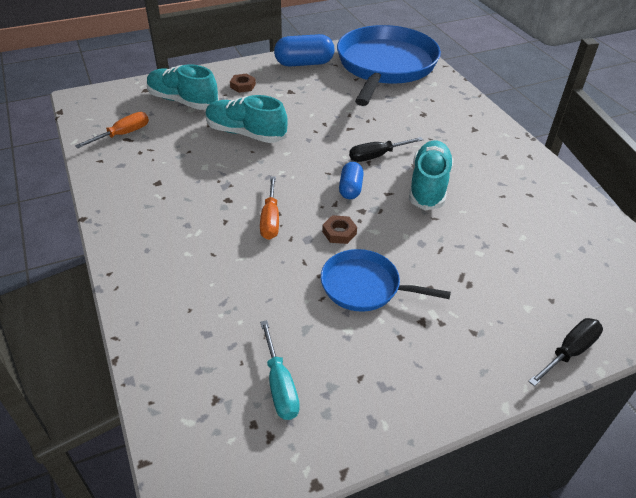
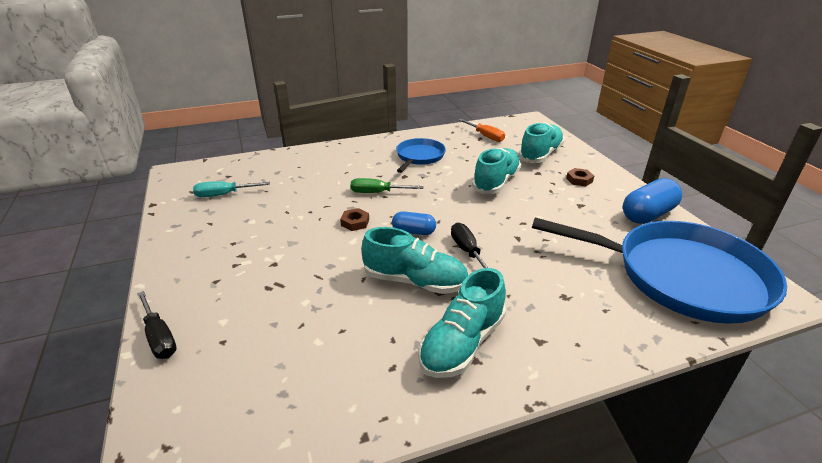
camera: 95 degrees right, 10 degrees down
orange screwdriver [260,176,279,240] -> green screwdriver [351,178,423,193]
blue capsule [274,34,335,67] -> blue capsule turned 60 degrees clockwise [623,178,682,224]
blue pan [321,249,451,312] -> blue pan moved to [396,138,446,173]
none -> turquoise shoe [419,268,506,378]

